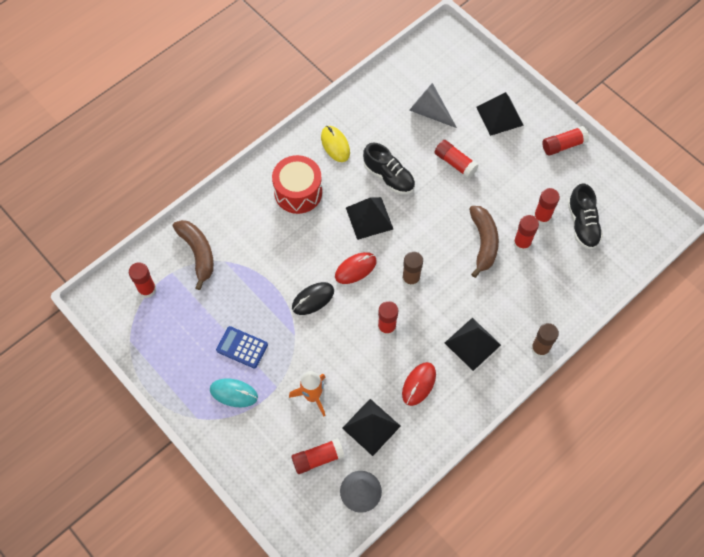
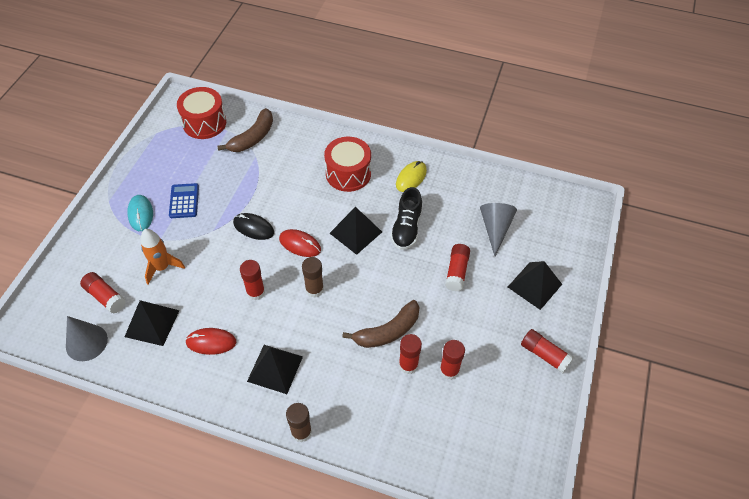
camera: 60 degrees right, 10 degrees down
red glue stick [129,262,156,298] -> red drum [177,87,226,139]
black shoe [567,183,603,250] -> none

